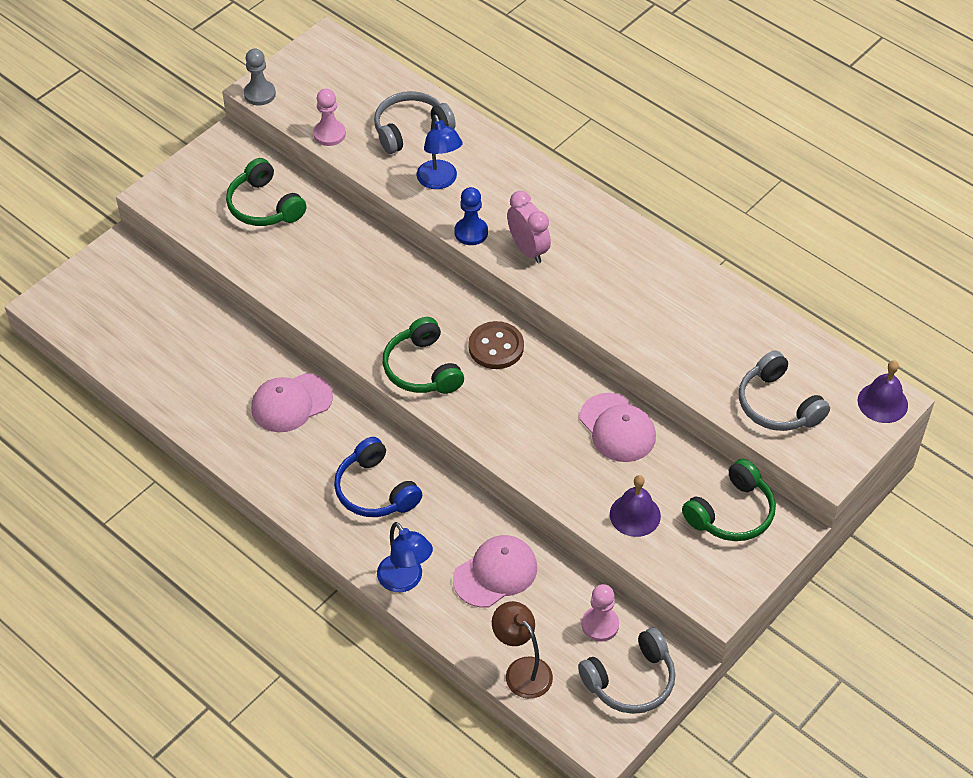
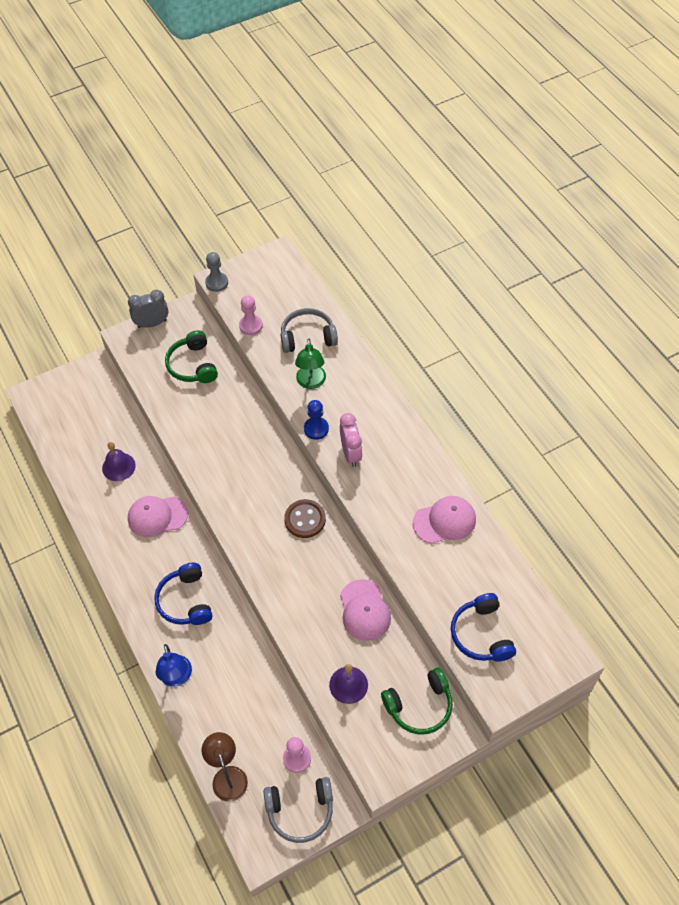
camera: 20 degrees right, 5 degrees up
green headphones [383,317,464,394] -> none
blue lamp [416,115,463,189] -> green lamp [295,339,326,389]
pink cap [453,535,537,608] -> pink cap moved to [413,496,476,544]
grey headphones [739,350,830,431] -> blue headphones [451,593,516,662]
purple bell [857,360,908,423] -> purple bell moved to [102,442,136,481]
none -> grey clock [128,290,168,328]

